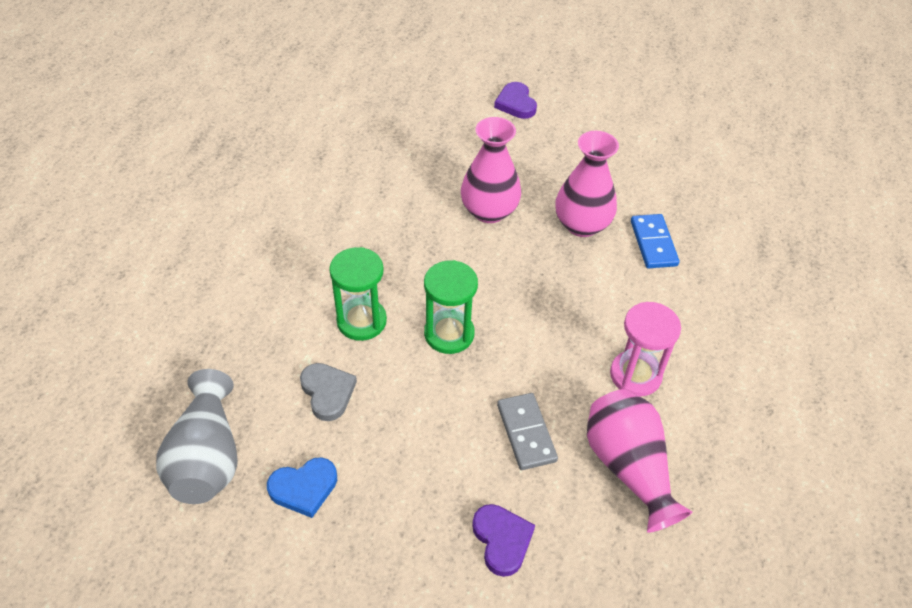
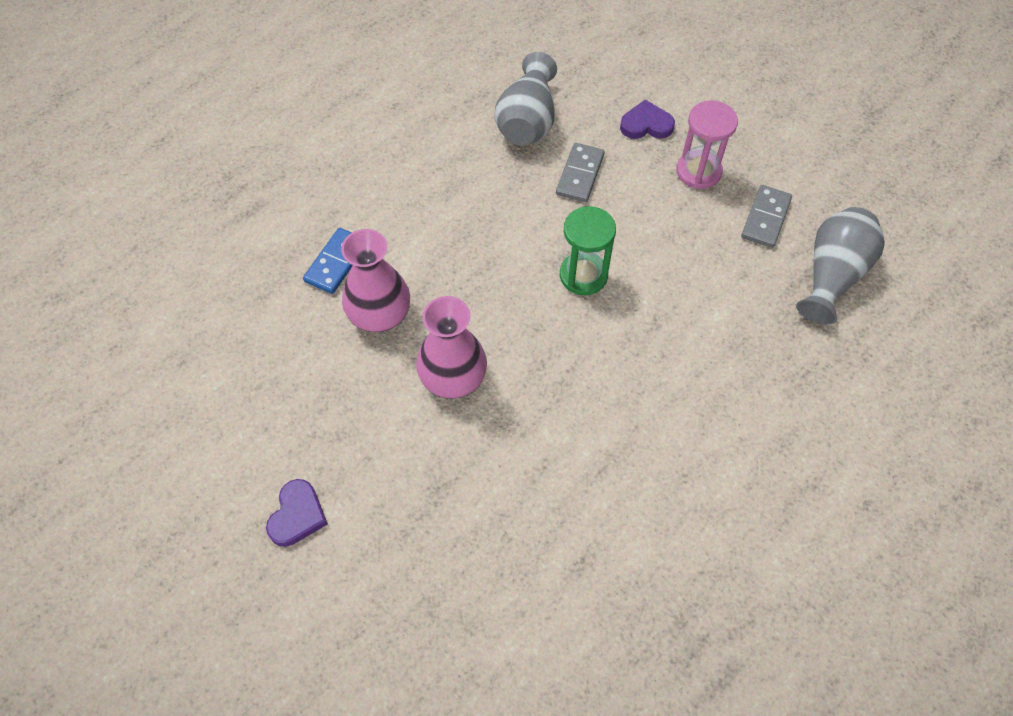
camera: 145 degrees left, 10 degrees up
blue heart [267,457,337,518] -> grey domino [741,185,792,248]
grey heart [300,363,357,421] -> none
green hourglass [329,247,387,341] -> none
purple heart [472,504,535,577] -> purple heart turned 75 degrees clockwise [620,100,675,139]
pink vase [587,389,692,533] -> grey vase [494,52,557,146]
pink hourglass [610,302,681,397] -> pink hourglass moved to [676,100,738,189]

